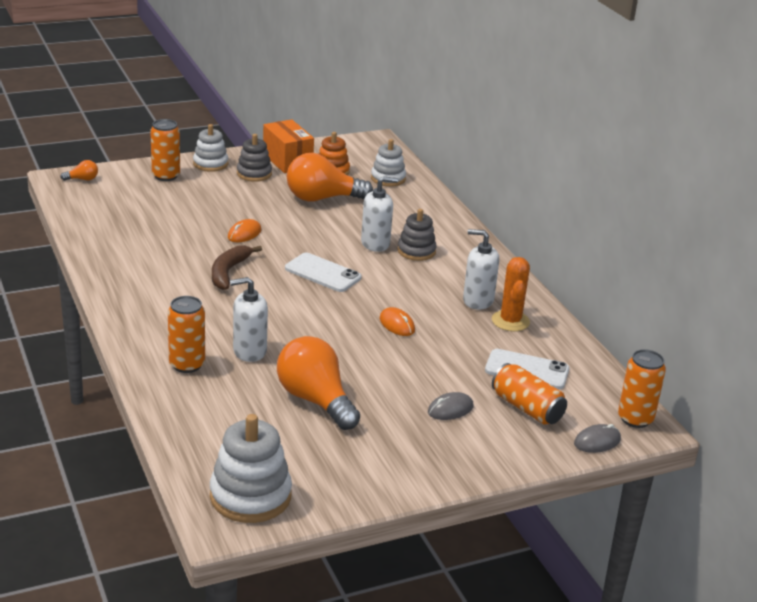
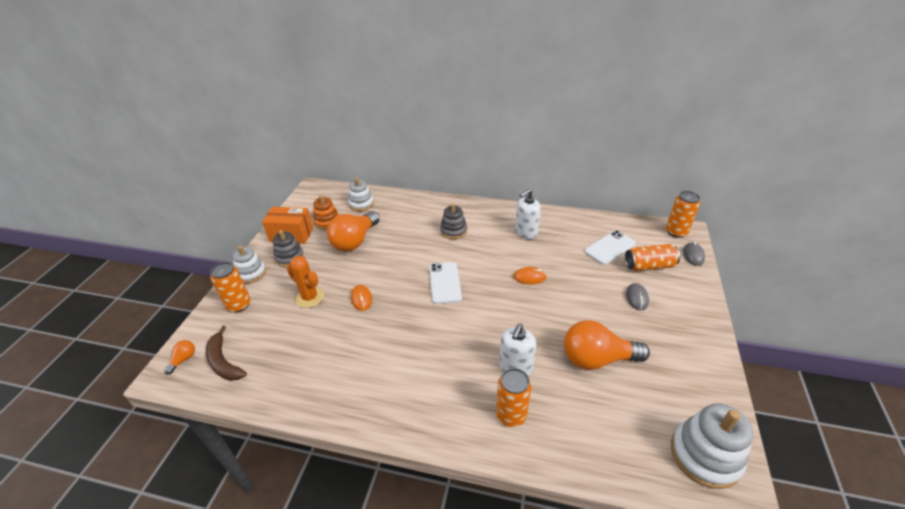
camera: 50 degrees left, 10 degrees up
brown banana [212,245,262,290] -> brown banana moved to [206,326,247,381]
white phone [285,253,361,292] -> white phone turned 75 degrees counterclockwise [429,262,462,304]
white soap dispenser [361,176,398,252] -> none
orange cactus [492,257,530,331] -> orange cactus moved to [287,256,324,308]

